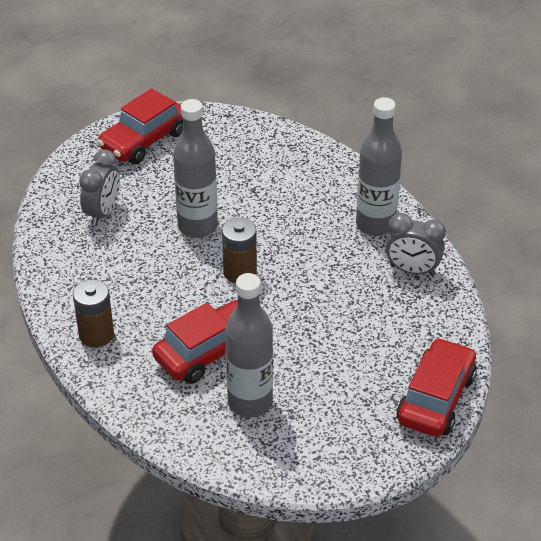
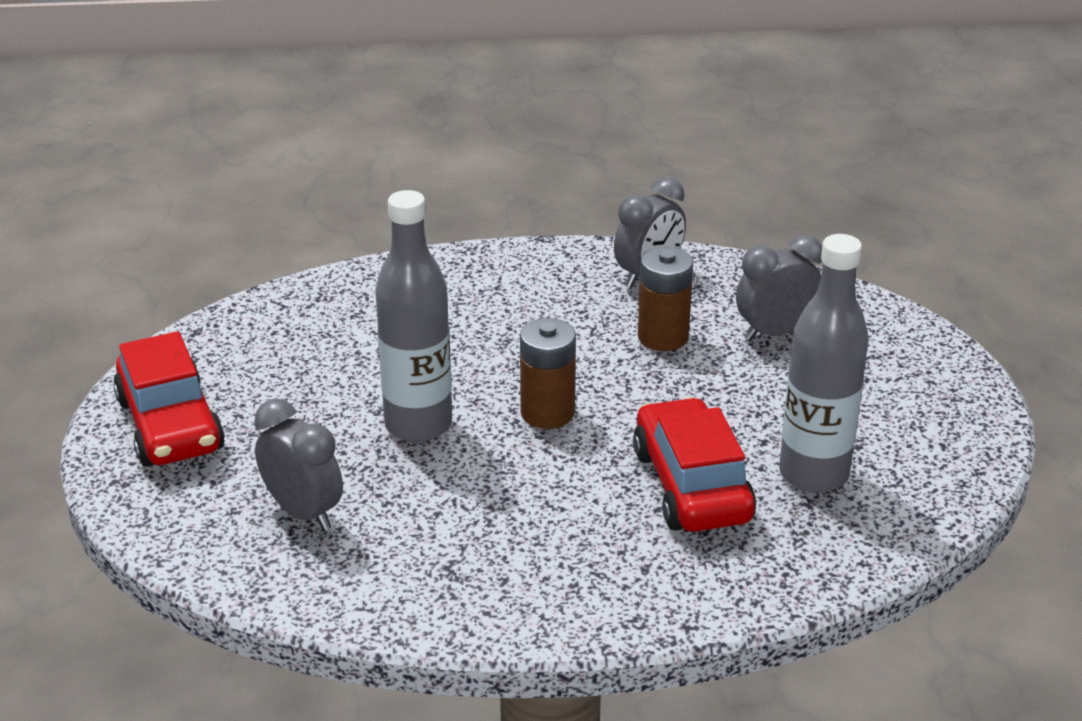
camera: 65 degrees left, 10 degrees down
brown battery [73,279,114,348] -> brown battery moved to [638,247,693,351]
grey bottle [356,97,402,236] -> none
red car [396,337,477,437] -> none
none -> grey clock [736,235,822,341]

